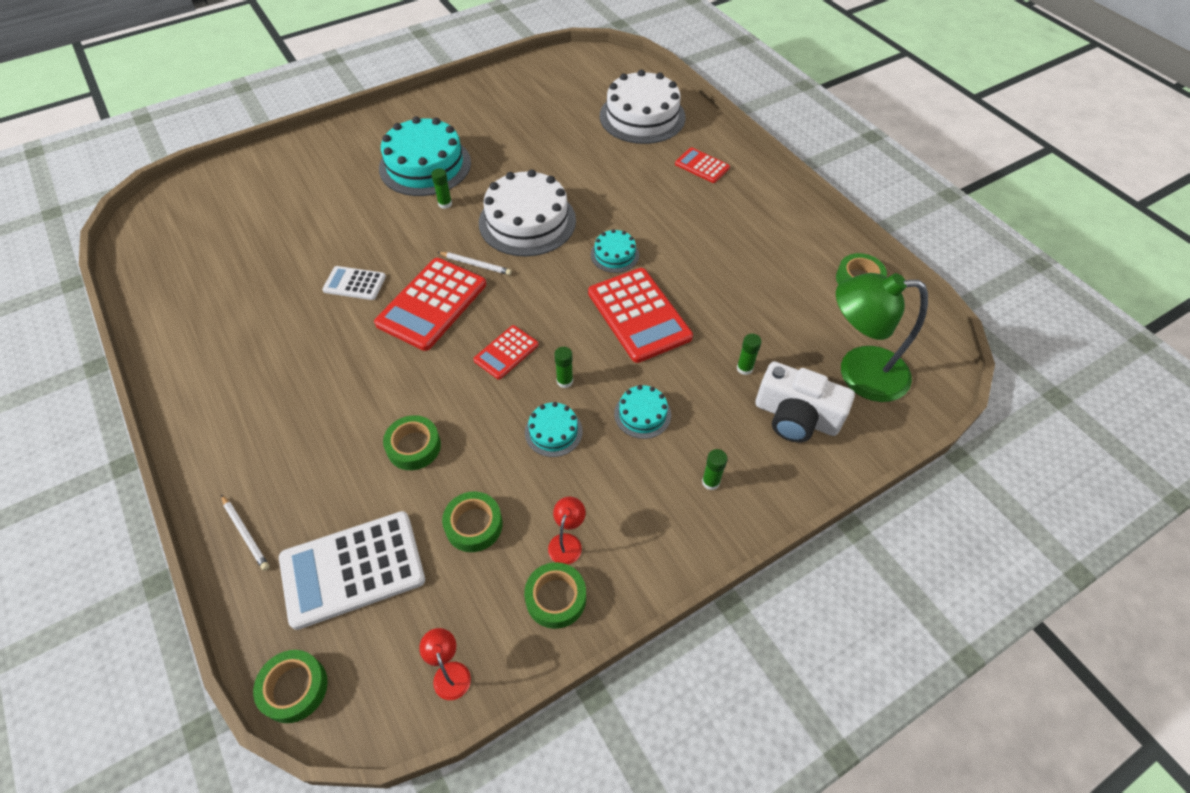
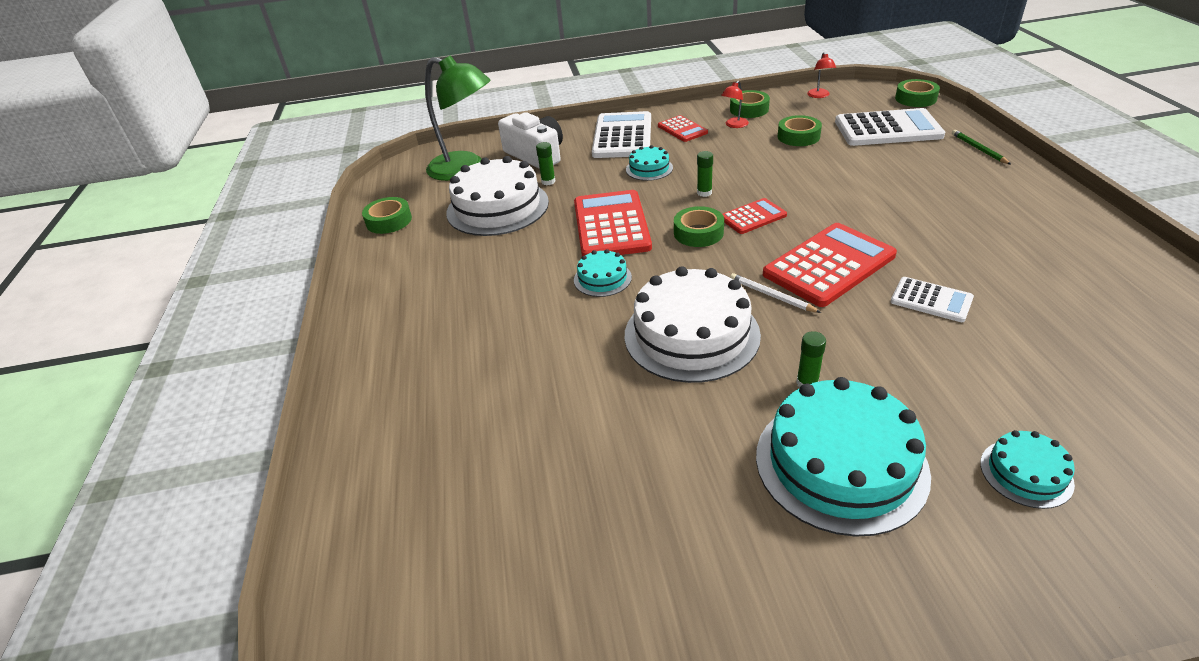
camera: 155 degrees left, 15 degrees down
white pencil [221,495,269,571] -> green pencil [952,130,1011,165]
green tape [383,415,441,470] -> green tape moved to [674,206,724,247]
turquoise cake [525,402,583,457] -> turquoise cake moved to [980,430,1075,509]
white cake [600,70,685,144] -> white cake moved to [446,156,549,236]
red calculator [675,147,730,183] -> red calculator moved to [658,115,708,142]
green glue stick [702,449,728,490] -> white calculator [592,111,651,158]

